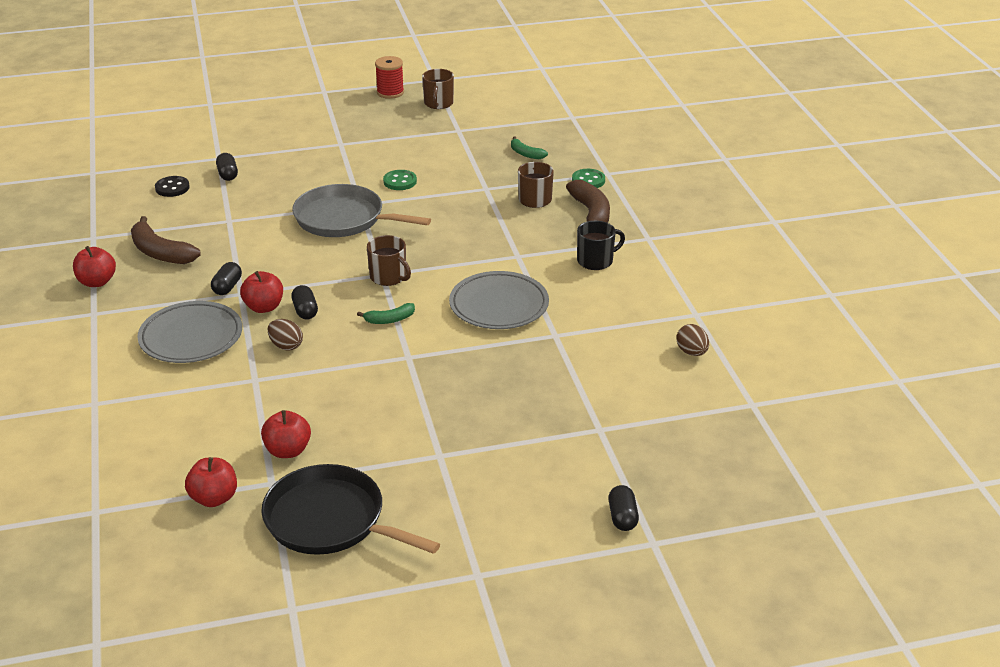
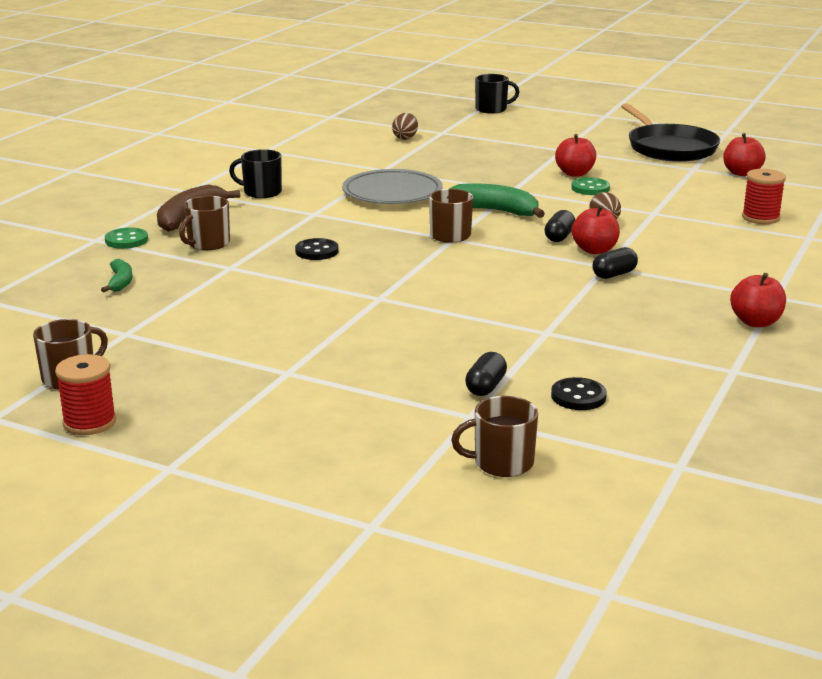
camera: 140 degrees left, 10 degrees down
brown banana [131,216,201,264] -> none
grey plate [137,301,242,363] -> none
red apple [261,410,311,458] -> red apple moved to [555,134,596,177]
grey pan [292,184,431,237] -> none
green banana [357,303,415,324] -> green banana [449,183,545,218], size x1.79
green button [383,170,417,190] -> green button moved to [571,177,610,195]
black capsule [608,485,639,531] -> black mug [475,74,519,114]
brown egg [677,324,709,356] -> brown egg moved to [392,113,418,140]
none -> black button [295,238,339,260]
none -> brown mug [451,396,538,477]
none -> red spool [742,169,786,224]

